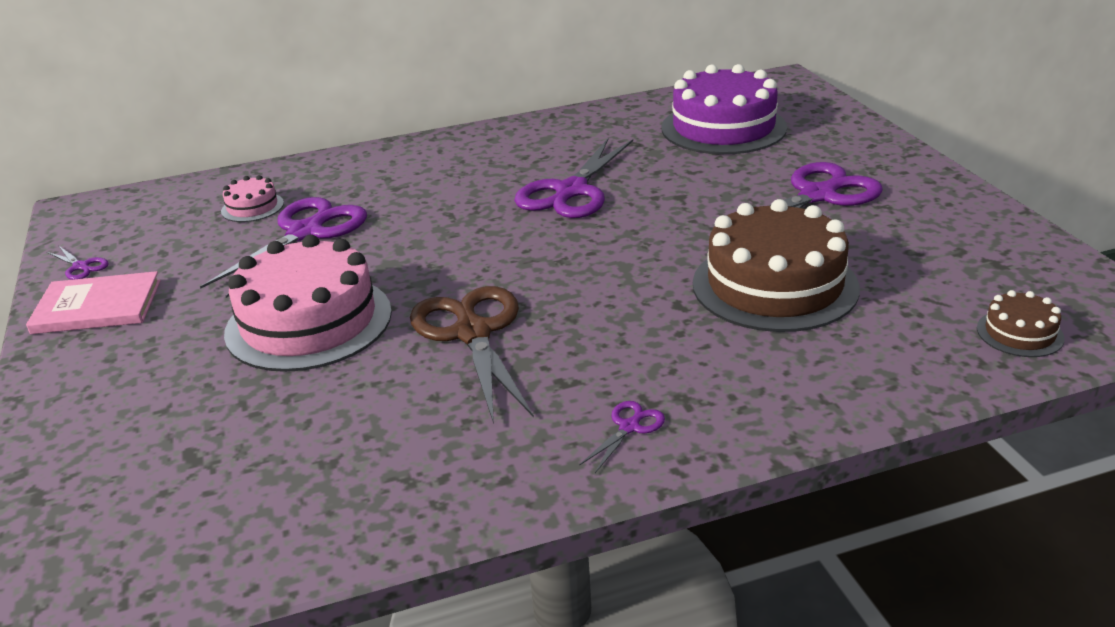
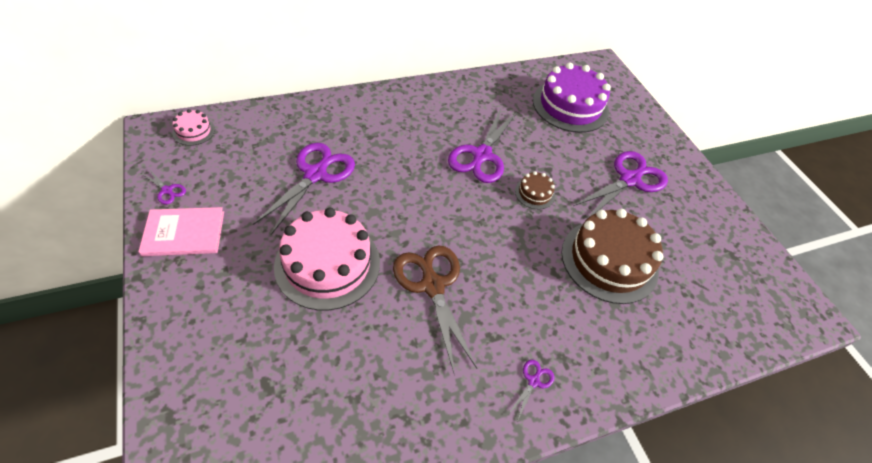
camera: 10 degrees left, 20 degrees up
pink cake [221,175,284,222] -> pink cake moved to [172,109,215,146]
brown cake [977,290,1065,357] -> brown cake moved to [515,171,555,209]

